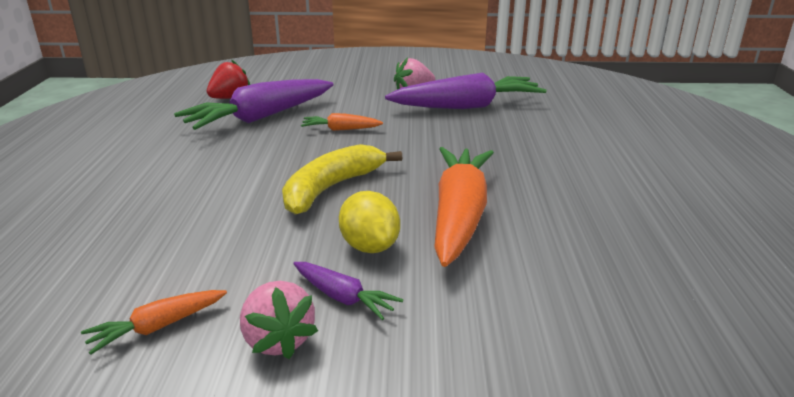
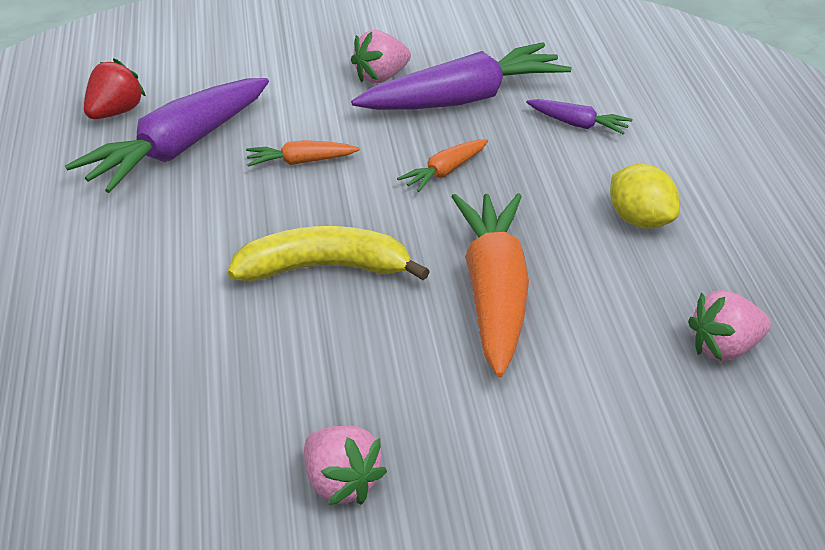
camera: 10 degrees left, 10 degrees up
orange carrot [81,290,227,355] -> orange carrot moved to [397,139,488,192]
yellow banana [282,144,402,215] -> yellow banana turned 60 degrees clockwise [228,226,430,281]
purple carrot [293,262,403,320] -> purple carrot moved to [526,99,633,135]
yellow lemon [339,191,400,253] -> yellow lemon moved to [610,164,680,229]
none -> pink strawberry [688,290,771,361]

